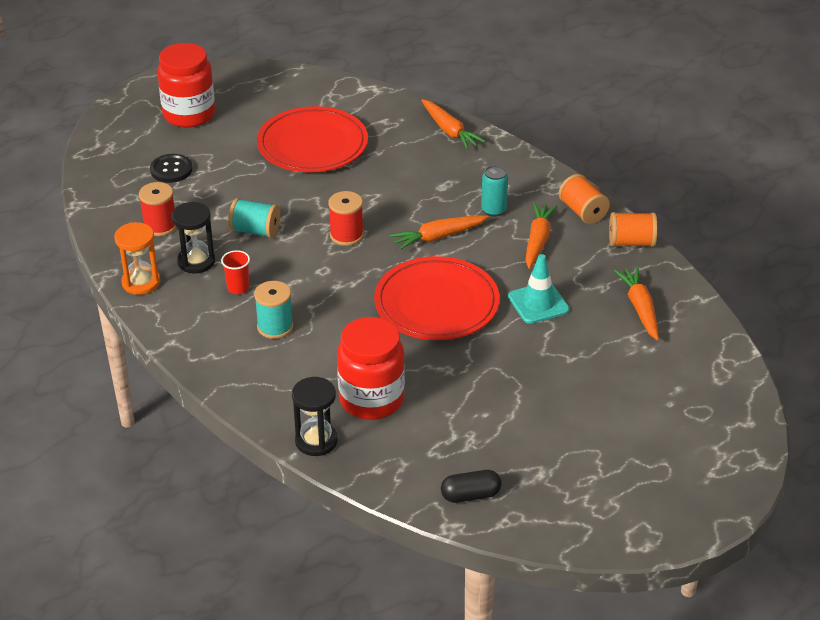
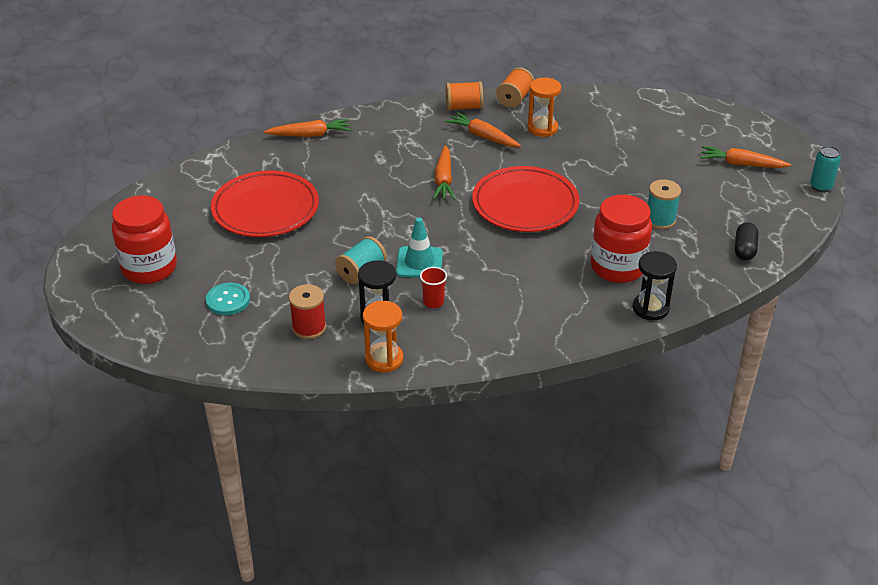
camera: 65 degrees left, 0 degrees up
black button [150,154,193,183] -> turquoise button [206,283,250,315]
turquoise spool [254,281,293,339] -> turquoise spool moved to [648,179,681,229]
red spool [328,191,364,246] -> none
turquoise can [481,165,508,217] -> turquoise can moved to [810,146,841,192]
turquoise traffic cone [508,254,569,324] -> turquoise traffic cone moved to [396,218,443,278]
orange carrot [614,267,659,341] -> orange carrot moved to [700,146,791,168]
none -> orange hourglass [527,78,561,137]

